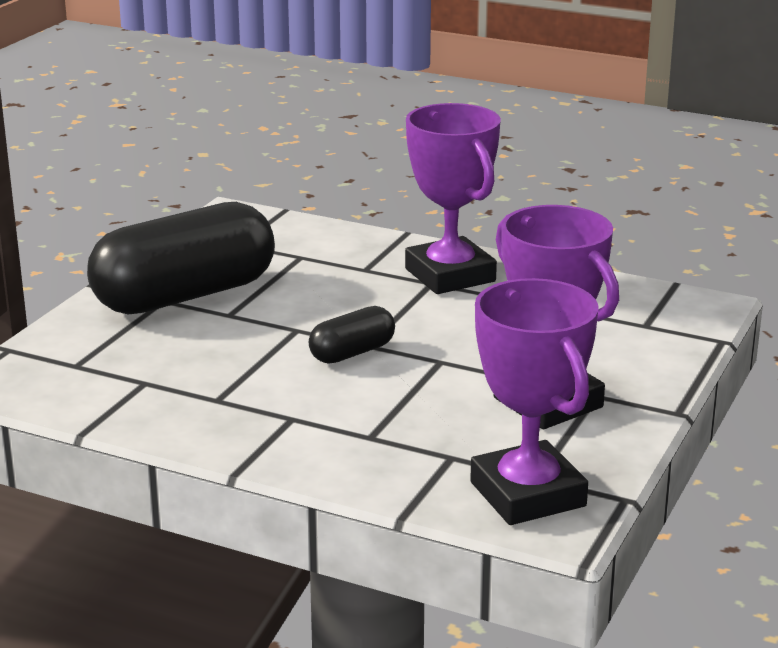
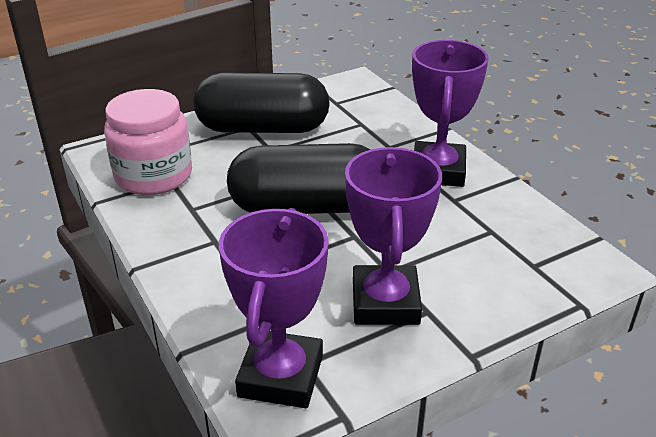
camera: 35 degrees right, 10 degrees up
black capsule [308,306,395,364] -> black capsule [227,143,371,214], size x2.18
none -> pink jar [104,89,192,195]

